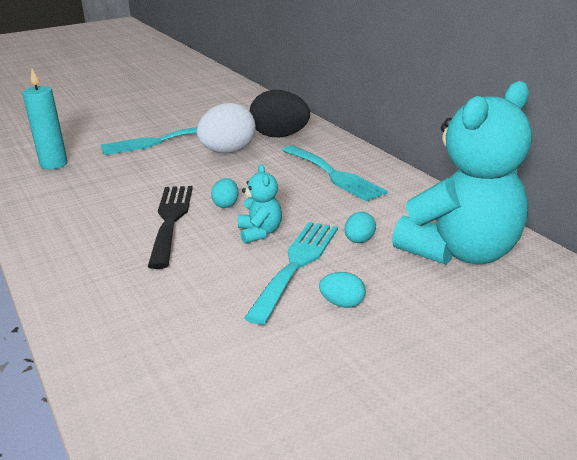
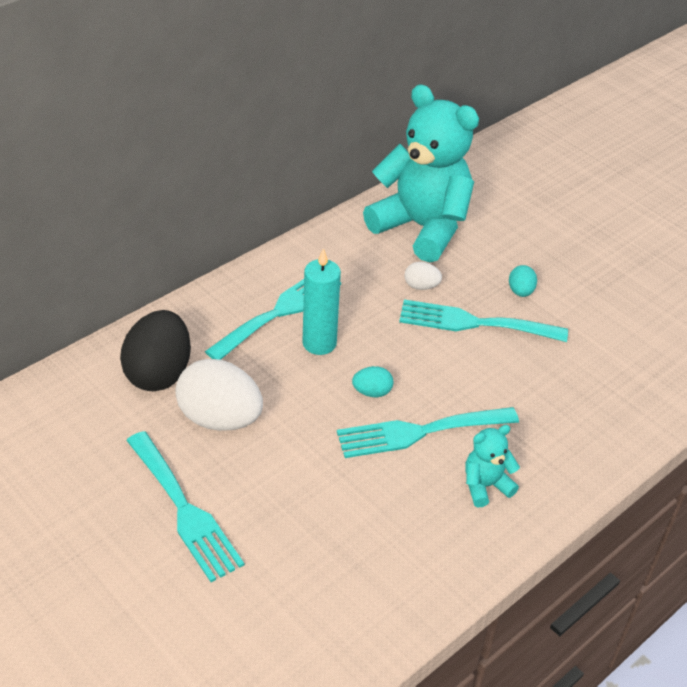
camera: 105 degrees left, 15 degrees up
turquoise candle [22,69,68,170] -> turquoise candle moved to [302,248,341,355]
black fork [148,186,193,269] -> turquoise fork [337,407,519,458]
turquoise teddy bear [238,164,282,244] -> turquoise teddy bear moved to [466,425,520,507]
turquoise egg [345,212,376,243] -> white egg [405,262,442,290]

